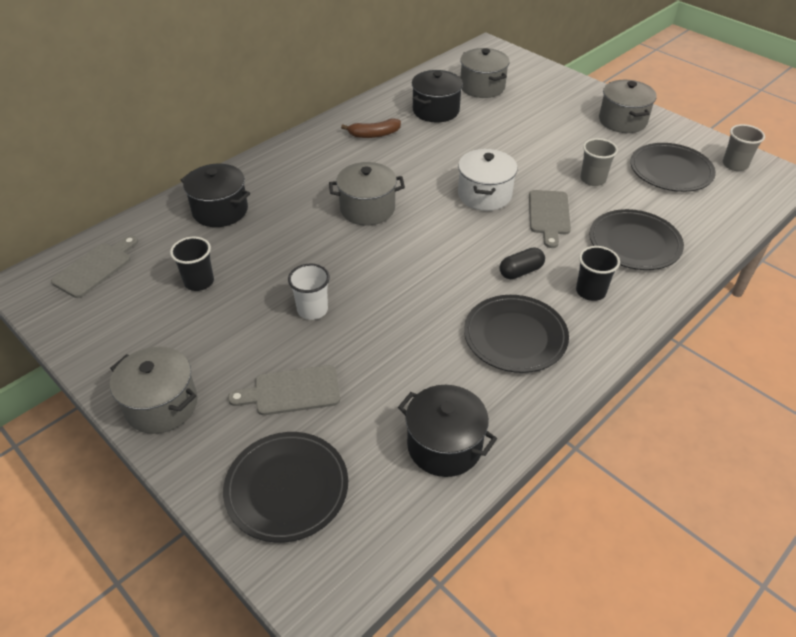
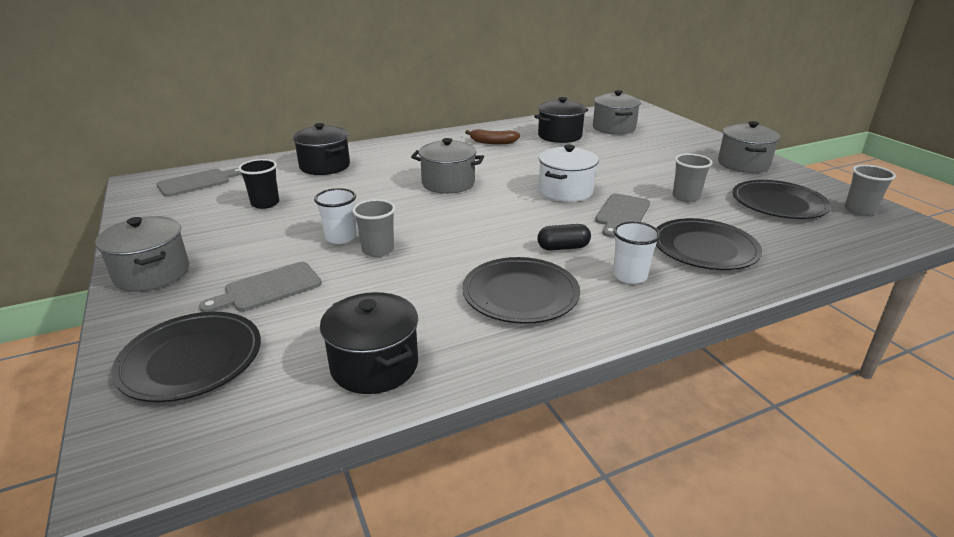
camera: 20 degrees right, 15 degrees down
grey cutting board [228,365,340,415] -> grey cutting board turned 45 degrees counterclockwise [199,262,322,312]
black cup [576,246,620,301] -> white cup [613,221,661,284]
none -> grey cup [352,199,395,257]

